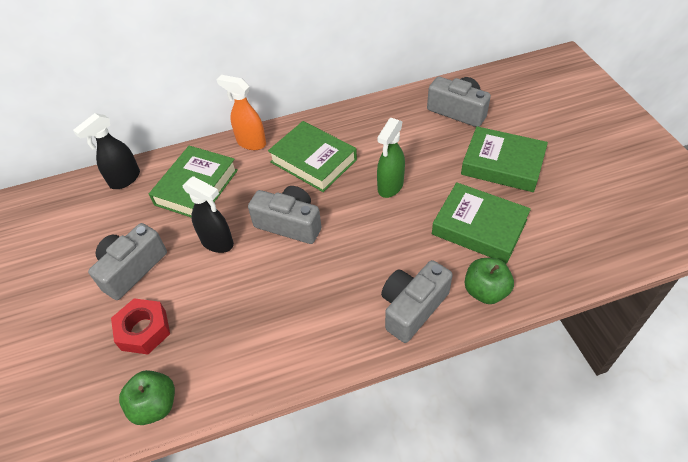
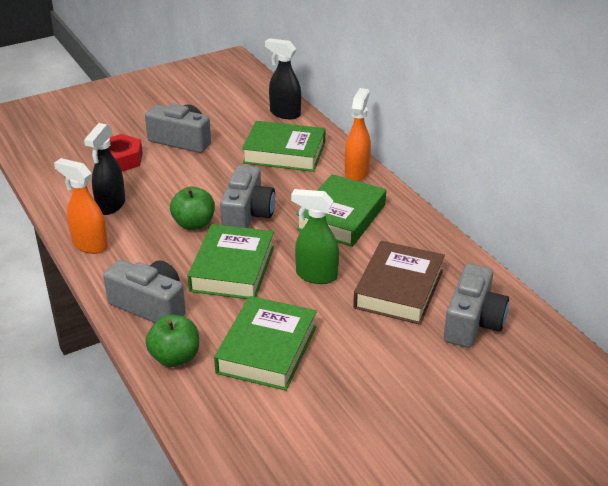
camera: 75 degrees right, 15 degrees down
green apple [119,370,175,425] -> green apple moved to [170,186,215,230]
black spray bottle [182,176,234,253] -> black spray bottle moved to [84,123,125,215]
green book [461,126,548,192] -> green book moved to [187,224,274,299]
none -> orange spray bottle [54,158,108,254]
none -> brown book [353,241,445,325]

